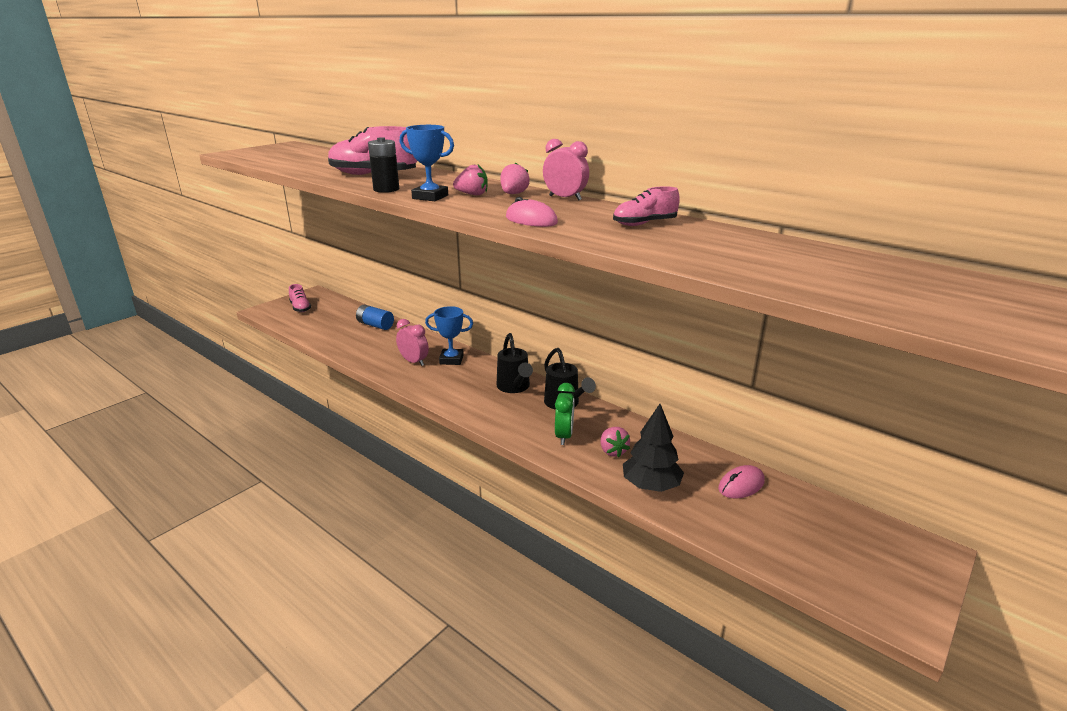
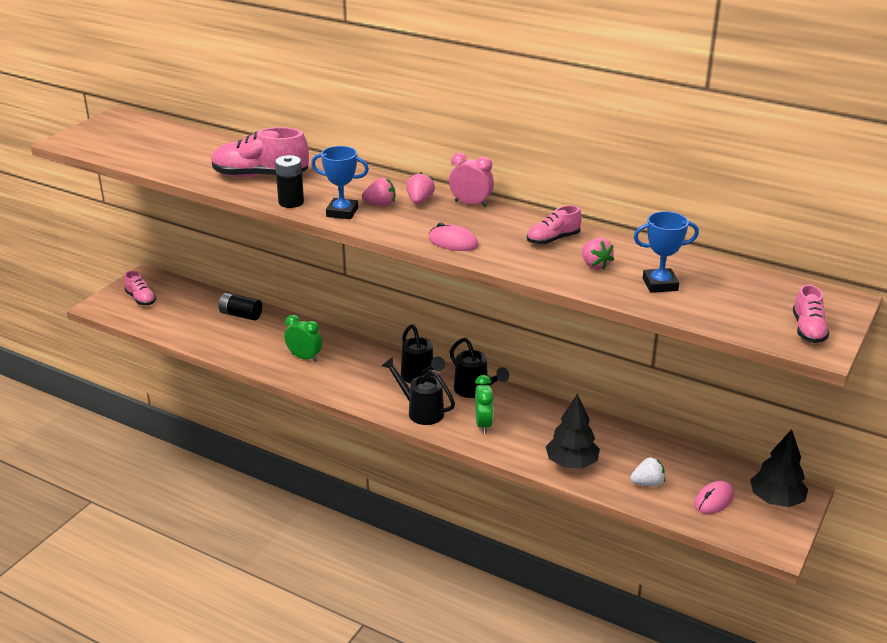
camera: 10 degrees left, 5 degrees up
blue battery [356,304,394,330] -> black battery [218,293,262,320]
pink clock [396,319,429,366] -> green clock [285,315,322,362]
blue trophy [425,306,473,365] -> blue trophy moved to [634,211,699,293]
pink strawberry [601,427,630,457] -> pink strawberry moved to [582,238,614,270]
pink mouse [718,465,765,499] -> pink mouse moved to [694,481,734,514]
none -> black watering can [382,357,455,425]
none -> white strawberry [630,457,665,487]
none -> black tree [750,429,808,507]
none -> pink shoe [793,284,830,343]

